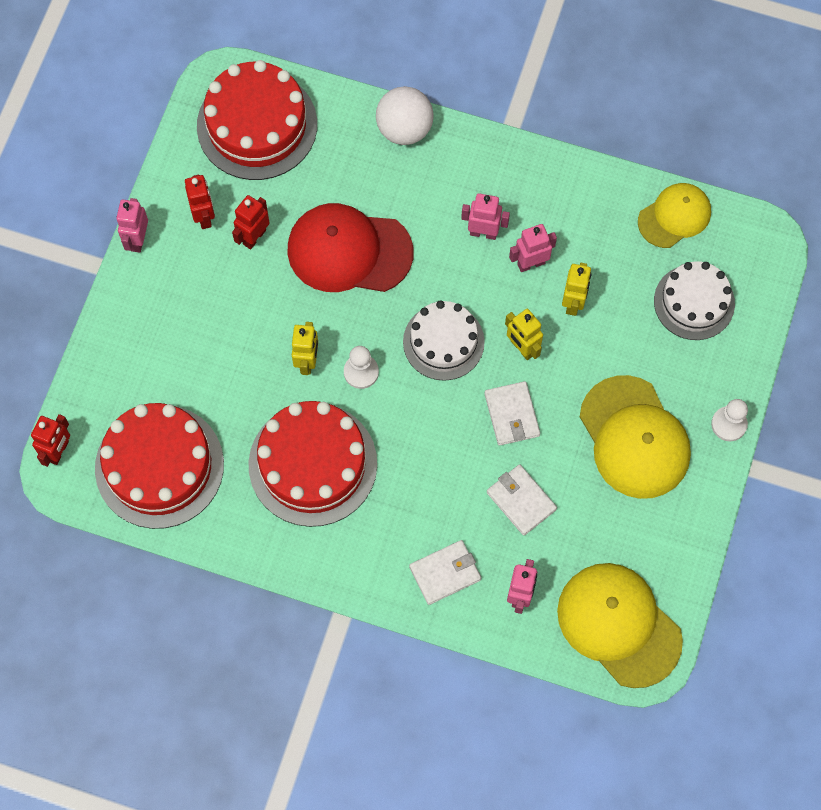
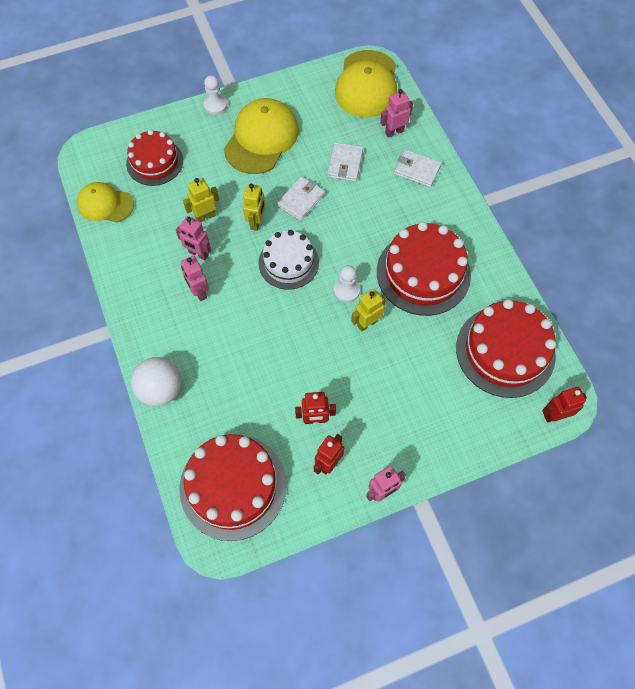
camera: 130 degrees left, 5 degrees down
red cap [287,203,413,292] -> none
white cake [654,261,735,340] -> red cake [126,130,183,186]

